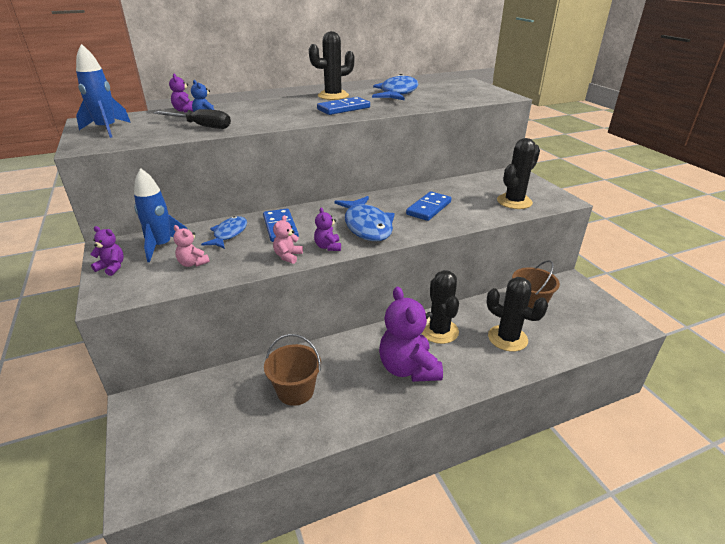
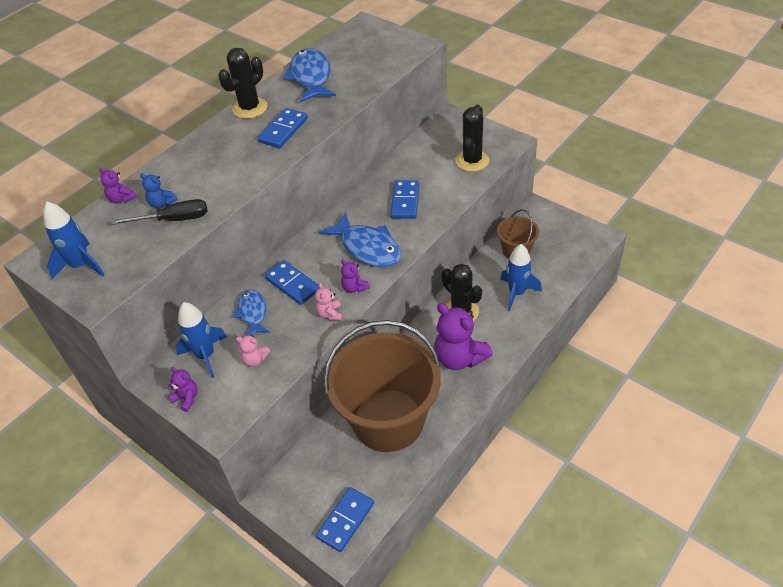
camera: 25 degrees left, 15 degrees up
purple teddy bear [91,226,124,276] -> purple teddy bear turned 45 degrees clockwise [168,367,197,412]
brown bucket [264,334,321,406] -> brown bucket [324,320,441,452], size x2.23
black cactus [486,277,548,352] -> blue rocket [500,244,542,311]
none -> blue domino [316,487,374,552]

